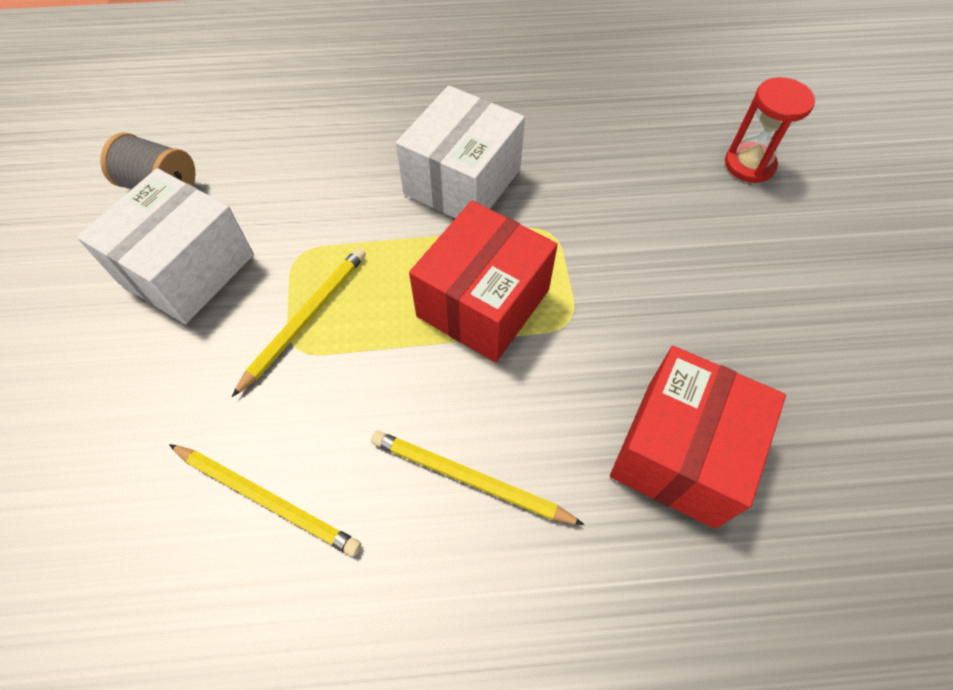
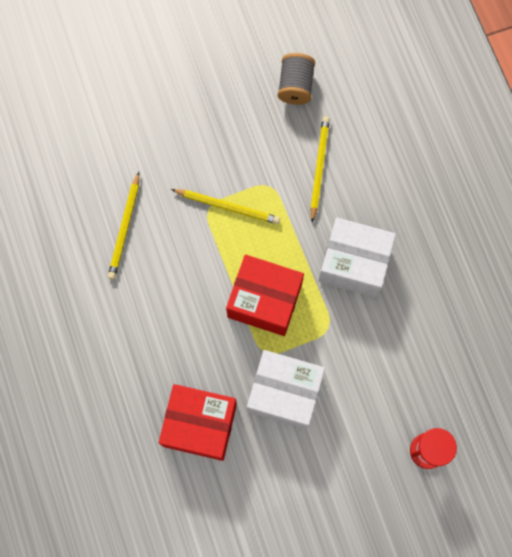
camera: 75 degrees right, 15 degrees up
white box [77,168,254,324] -> white box moved to [247,350,325,429]
yellow pencil [371,431,585,525] -> yellow pencil moved to [310,116,330,223]

